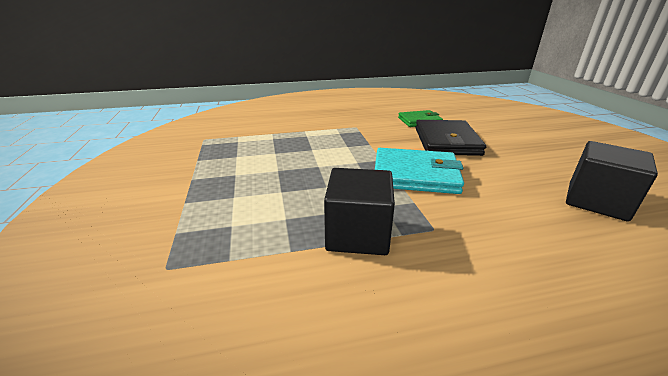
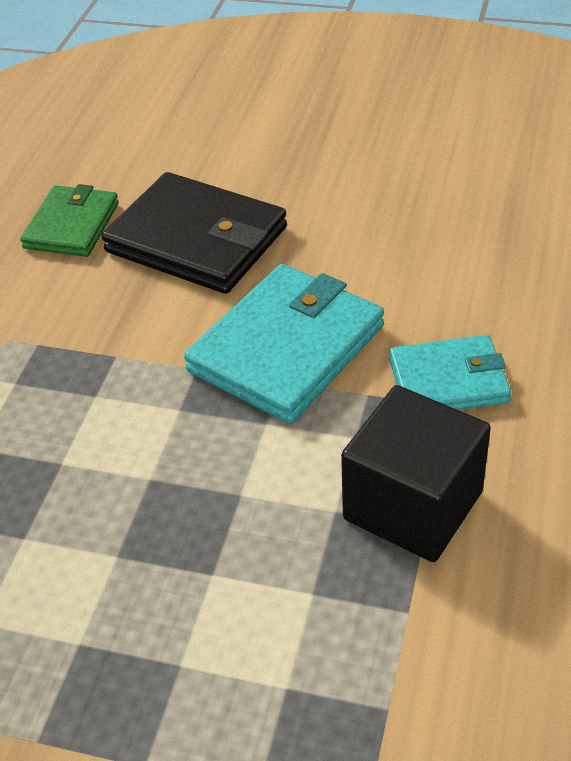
camera: 60 degrees left, 15 degrees up
black cube [566,141,658,222] -> none
none -> turquoise wallet [389,335,511,410]

